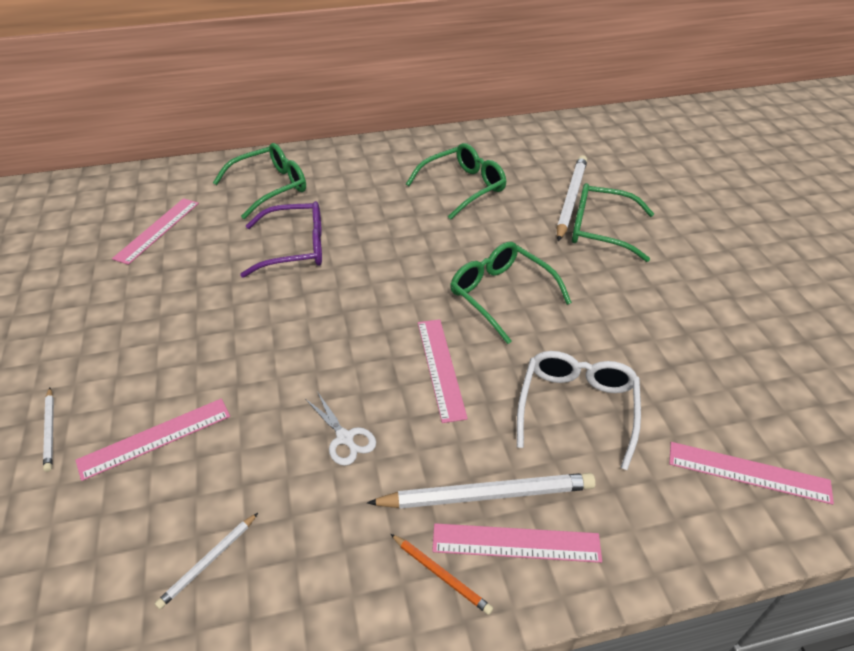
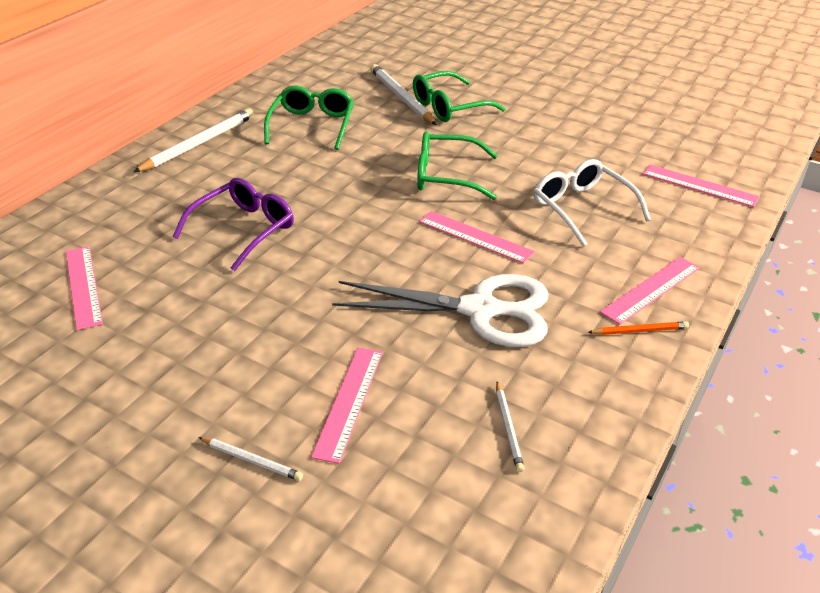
camera: 45 degrees left, 5 degrees down
green glasses [213,143,306,219] -> none
white scissors [306,393,376,466] -> white scissors [332,274,548,347], size x2.40
white pencil [367,473,596,509] -> white pencil moved to [133,108,254,172]
pink ruler [669,442,834,505] -> pink ruler turned 60 degrees clockwise [643,165,760,207]

